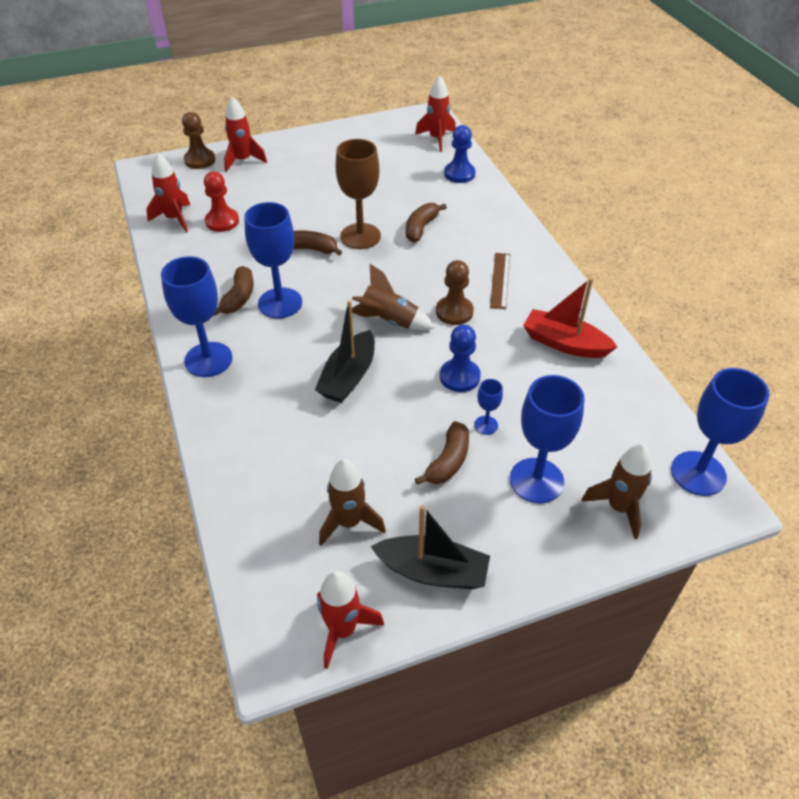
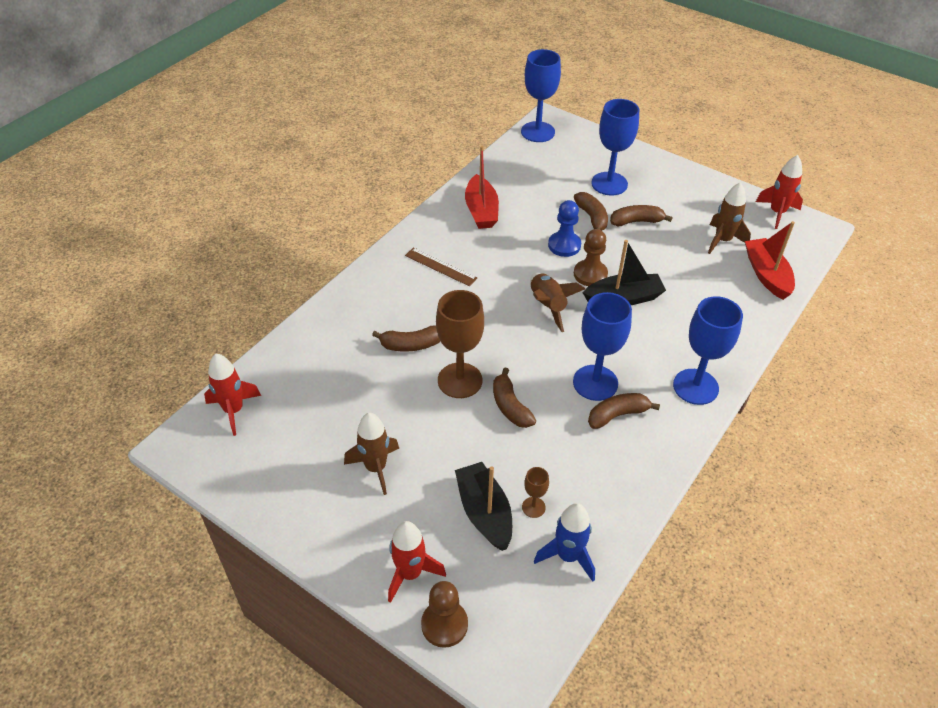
camera: 125 degrees left, 0 degrees up
red rocket [146,153,190,232] -> blue rocket [534,503,595,582]
red pawn [204,171,239,232] -> brown goblet [522,467,549,518]
black boat [371,505,490,589] -> black boat moved to [455,462,512,551]
brown pawn [436,260,474,325] -> brown pawn moved to [574,229,608,286]
blue pawn [444,125,475,183] -> none
blue goblet [474,379,503,435] -> brown banana [574,192,608,231]
brown ruler [490,253,510,309] -> brown ruler turned 60 degrees clockwise [405,247,478,286]
brown rocket [581,444,652,539] -> brown rocket moved to [344,413,399,495]
none -> red boat [745,221,795,300]

